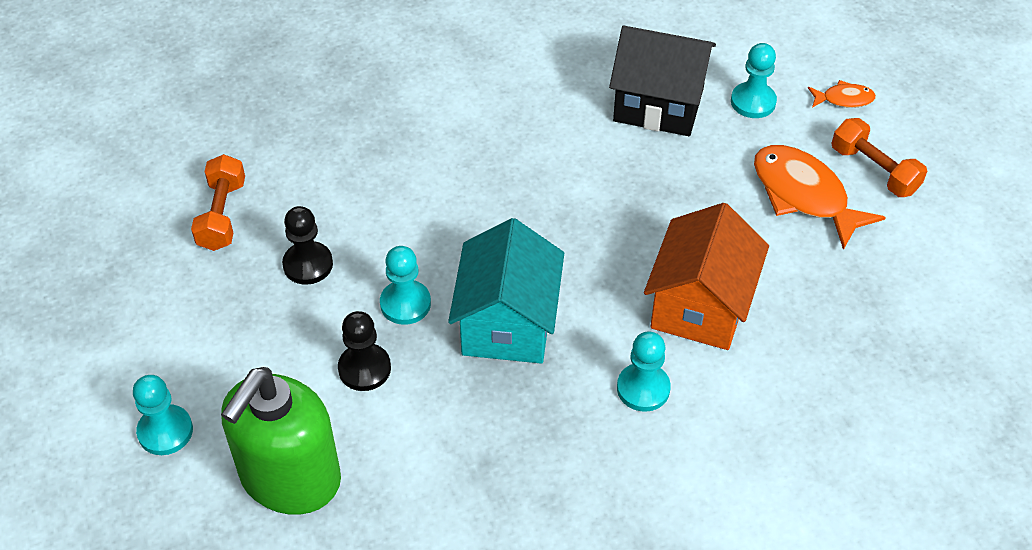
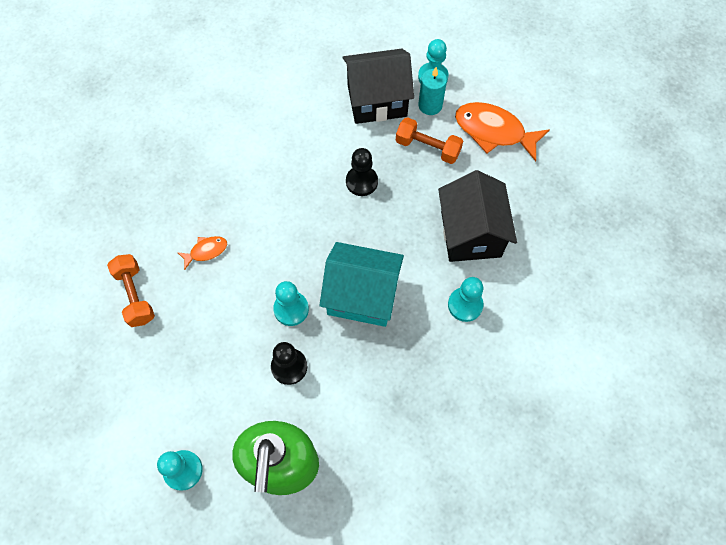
camera: 25 degrees left, 15 degrees up
black pawn [282,206,333,285] -> black pawn moved to [346,148,378,196]
turquoise house [448,218,564,364] -> turquoise house turned 60 degrees counterclockwise [319,242,404,327]
orange house [644,203,769,350] -> black house [438,170,517,262]
orange fish [808,80,876,108] -> orange fish moved to [177,236,227,270]
orange dumbbell [831,118,927,197] -> orange dumbbell moved to [396,117,463,164]
none -> turquoise candle [418,67,447,115]

